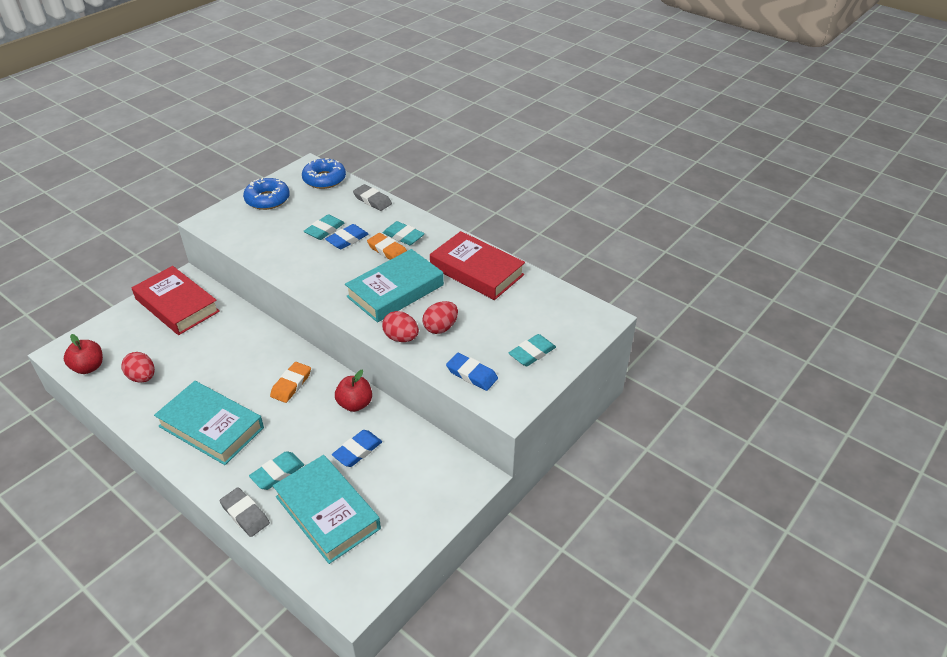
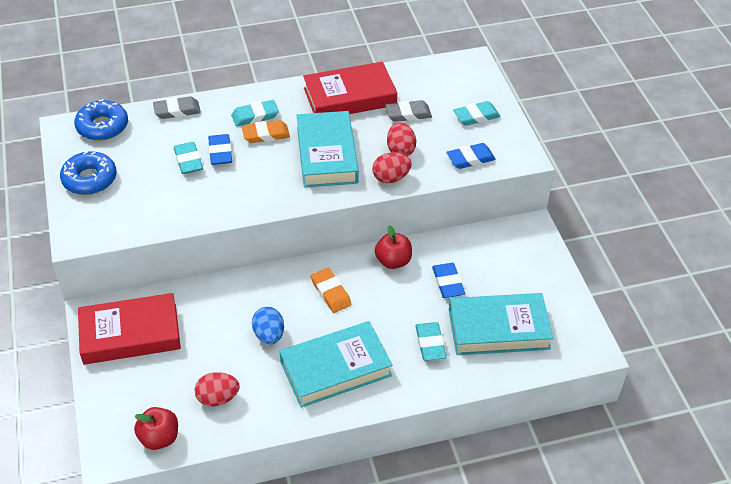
camera: 55 degrees left, 5 degrees up
grey eraser [220,487,270,537] -> grey eraser moved to [385,100,432,122]
turquoise eraser [509,334,556,366] -> turquoise eraser turned 75 degrees clockwise [453,101,501,126]
none -> blue egg [252,307,284,344]

